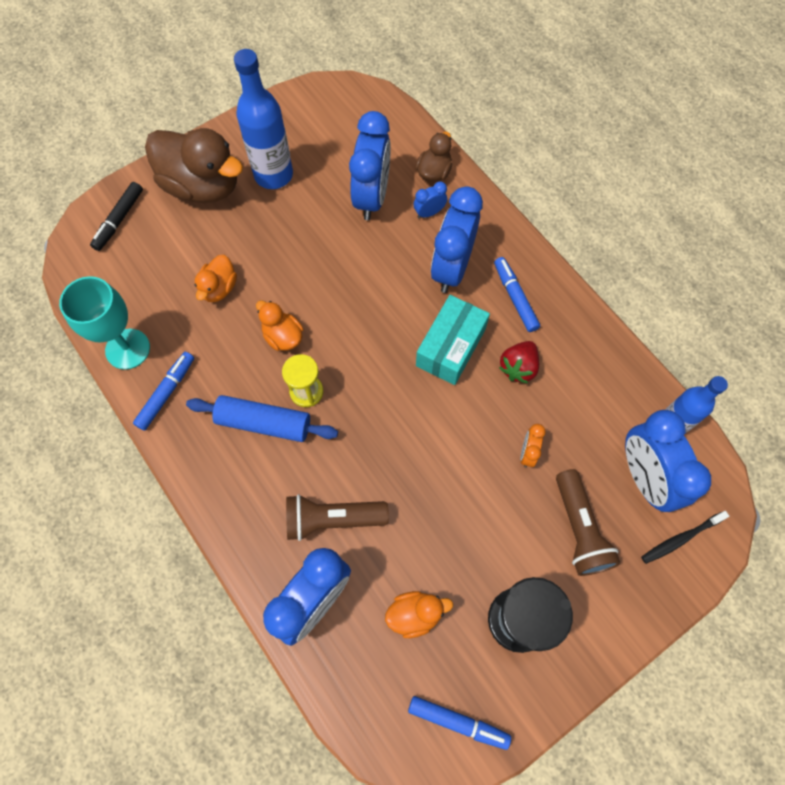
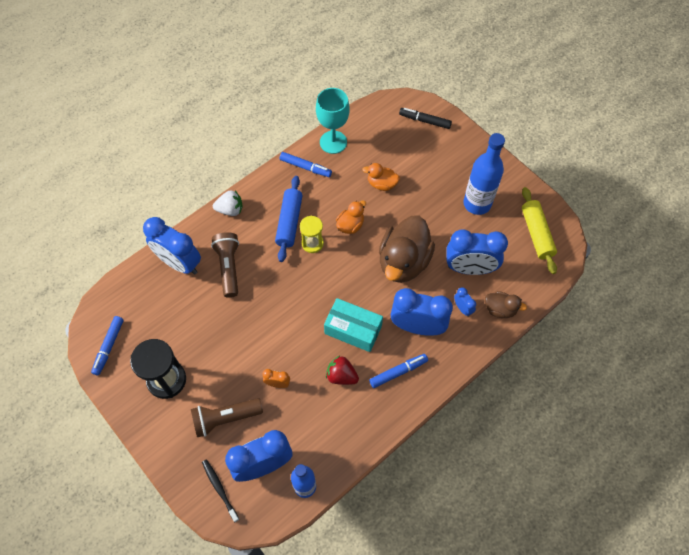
camera: 85 degrees right, 5 degrees down
brown duck [145,128,243,203] -> brown duck moved to [379,216,435,283]
orange duck [385,591,453,638] -> none
none -> white strawberry [213,190,243,216]
none -> yellow rolling pin [522,187,557,274]

